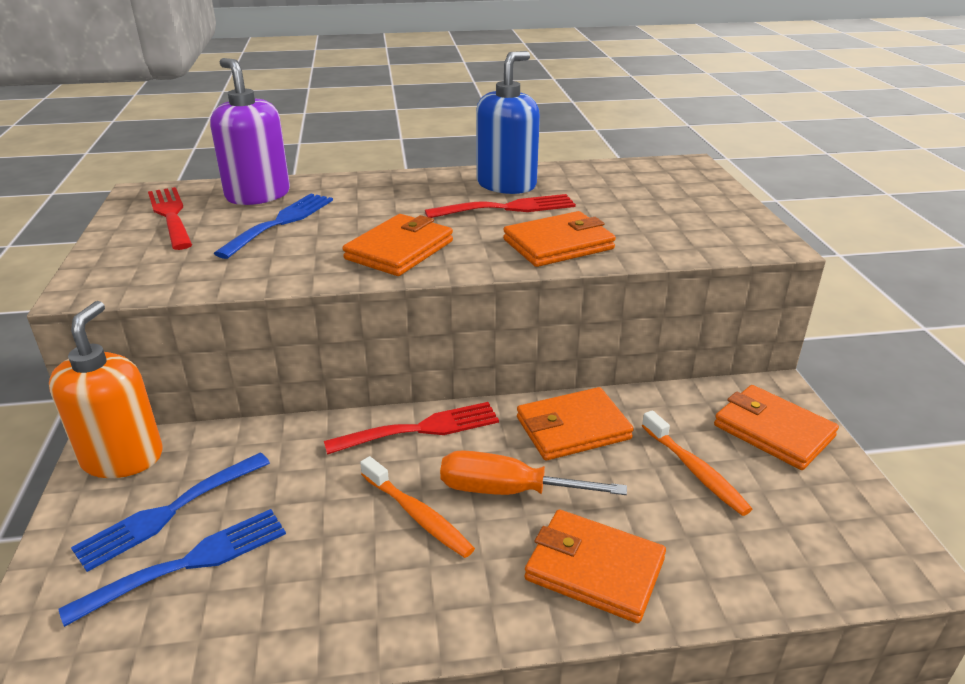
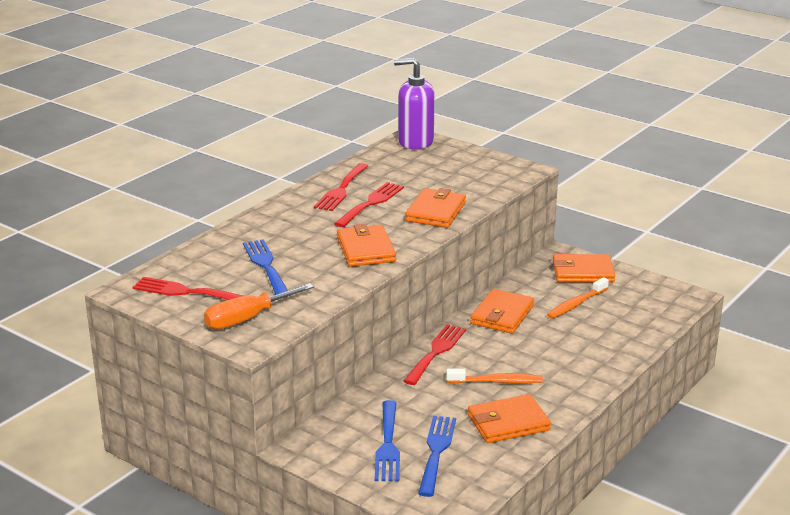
camera: 45 degrees left, 5 degrees down
orange soap dispenser [49,301,163,478] -> none
purple soap dispenser [210,58,290,205] -> purple soap dispenser moved to [394,58,435,149]
orange screwdriver [440,450,627,495] -> orange screwdriver moved to [204,283,314,329]
blue soap dispenser [476,51,540,194] -> red fork [314,163,368,211]
orange wallet [524,509,666,623] -> orange wallet moved to [468,394,551,443]
orange toothbrush [642,410,752,516] -> orange toothbrush turned 120 degrees clockwise [547,277,609,319]

